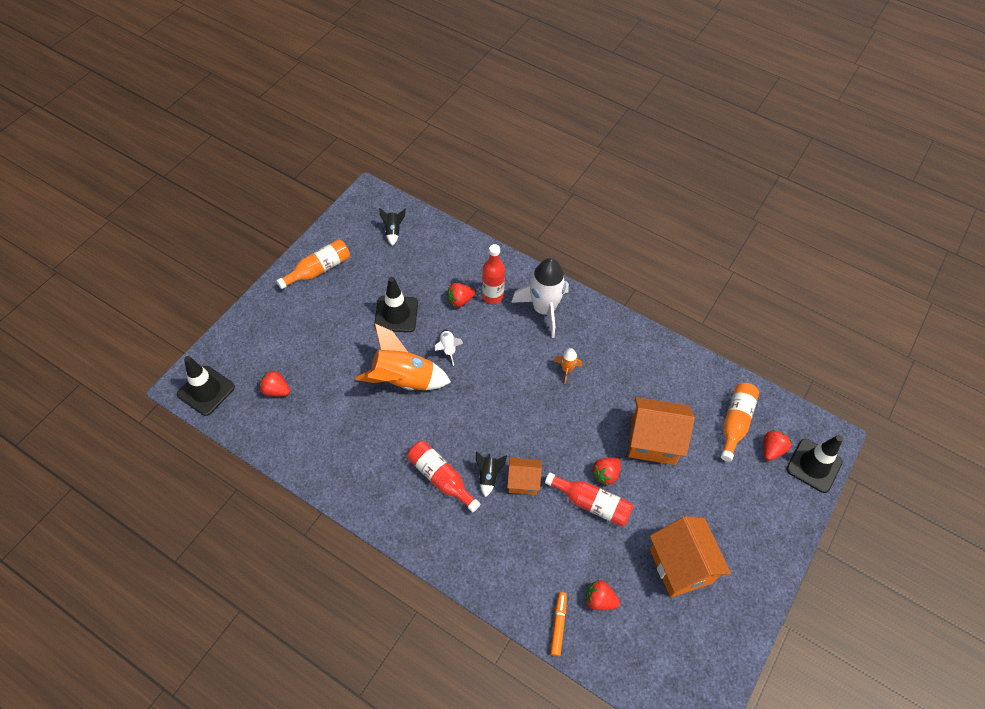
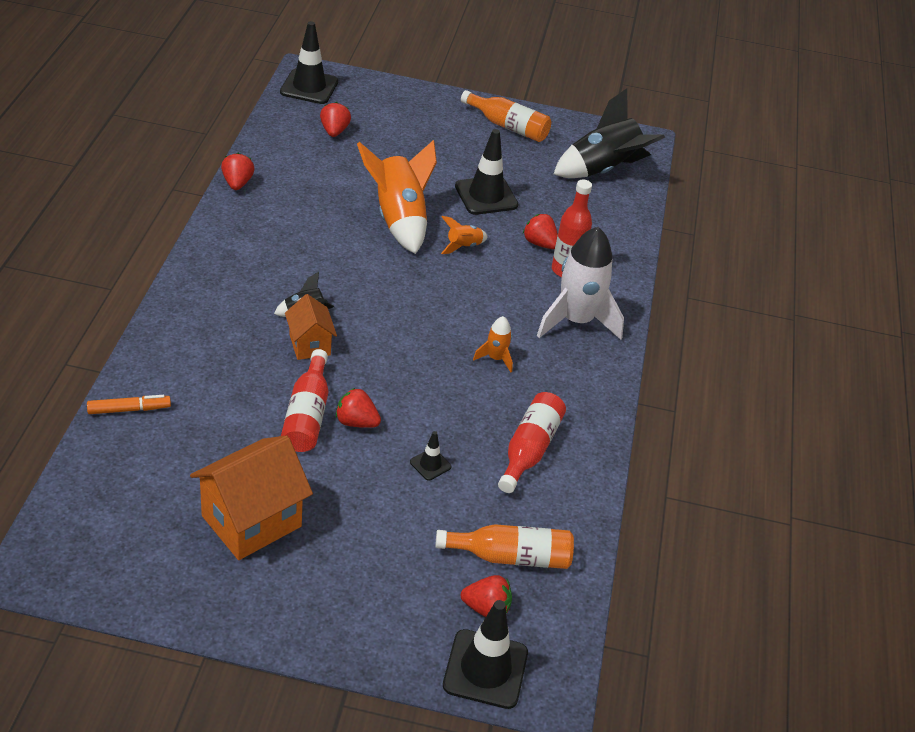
camera: 65 degrees right, 15 degrees down
black rocket [379,208,406,246] -> black rocket [554,89,665,178], size x2.18
red bottle [407,441,480,512] -> red bottle moved to [498,392,566,493]
white rocket [435,330,463,366] -> orange rocket [441,216,487,254]
red strawberry [586,580,620,610] -> red strawberry moved to [221,153,255,190]
orange house [628,397,695,465] -> black traffic cone [410,431,452,481]

